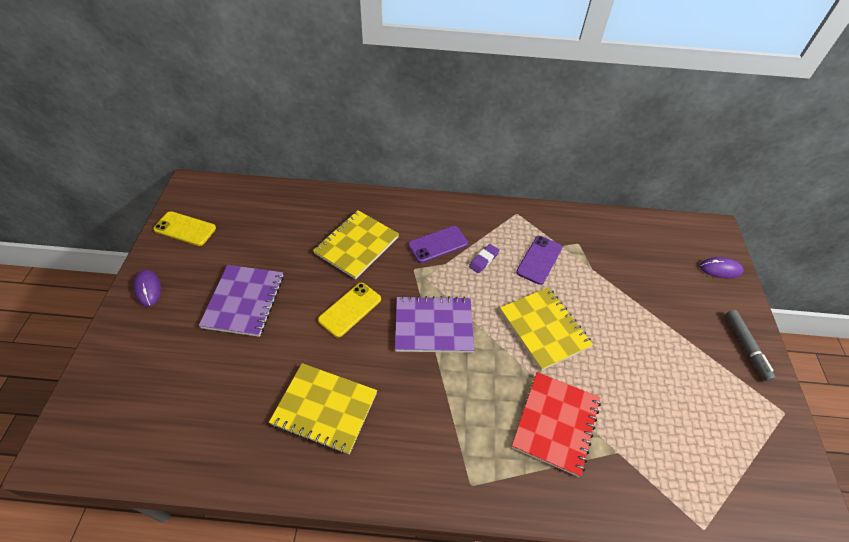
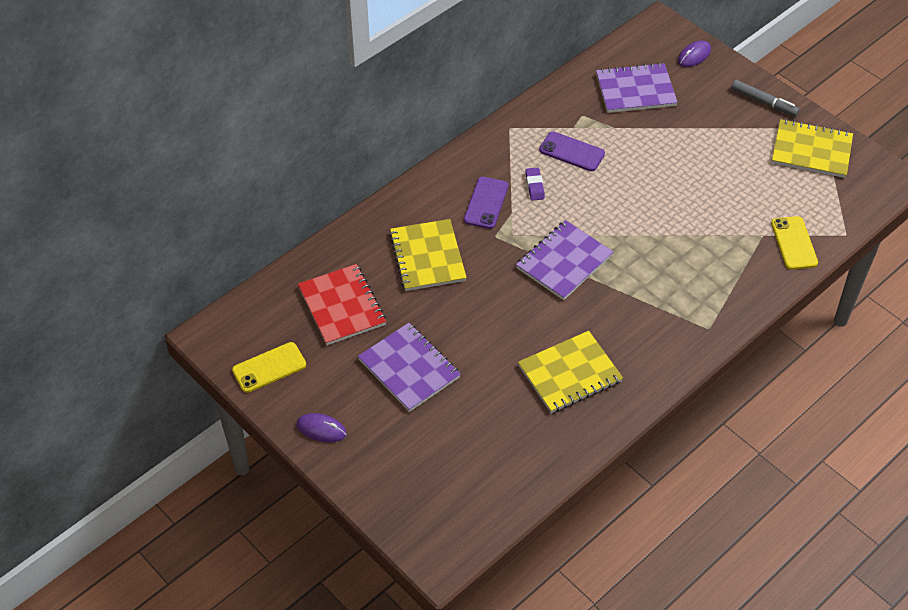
camera: 45 degrees left, 0 degrees up
yellow phone [318,283,381,338] -> yellow phone moved to [771,216,818,270]
yellow notebook [500,287,593,371] -> yellow notebook moved to [772,119,853,178]
red notebook [512,372,601,477] -> red notebook moved to [298,264,386,345]
purple phone [516,236,562,285] -> purple phone turned 45 degrees counterclockwise [539,132,605,171]
none -> purple notebook [596,63,678,113]

